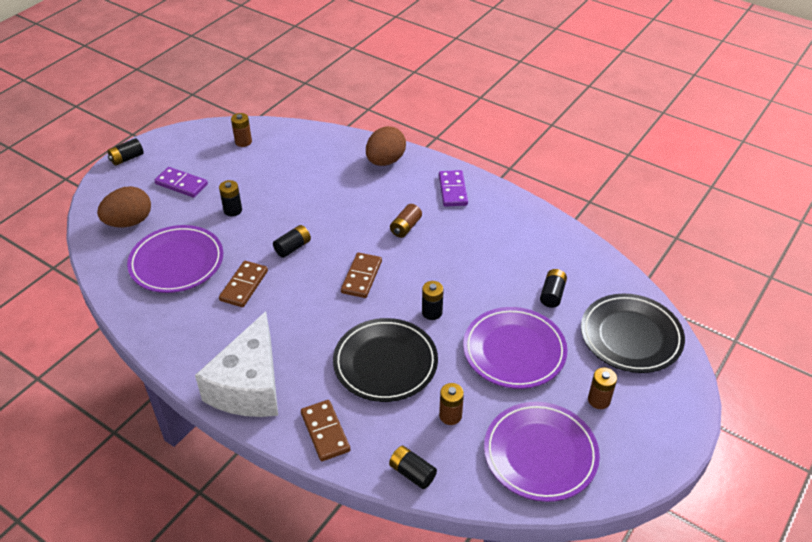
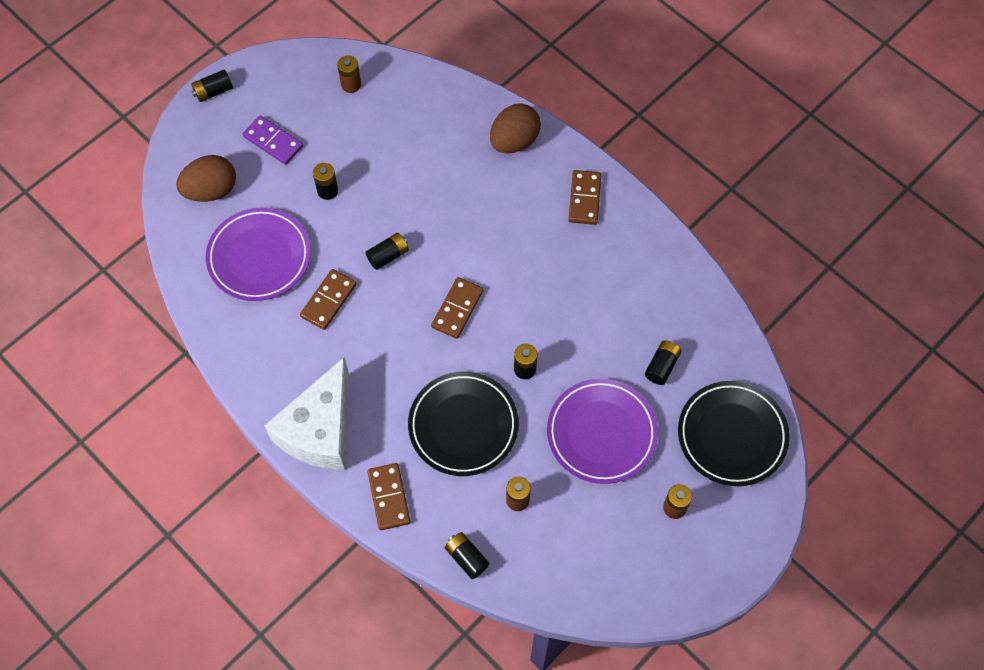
camera: 10 degrees right, 20 degrees up
brown battery [390,204,422,238] -> none
purple domino [439,170,468,207] -> brown domino [568,170,602,225]
purple plate [484,402,600,502] -> none

